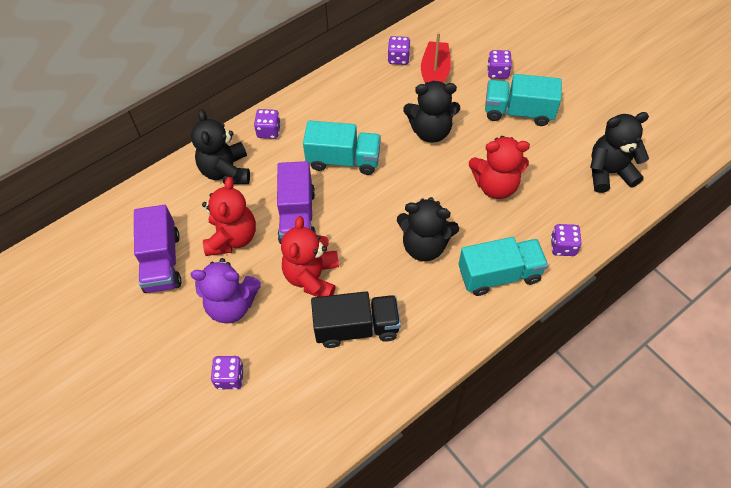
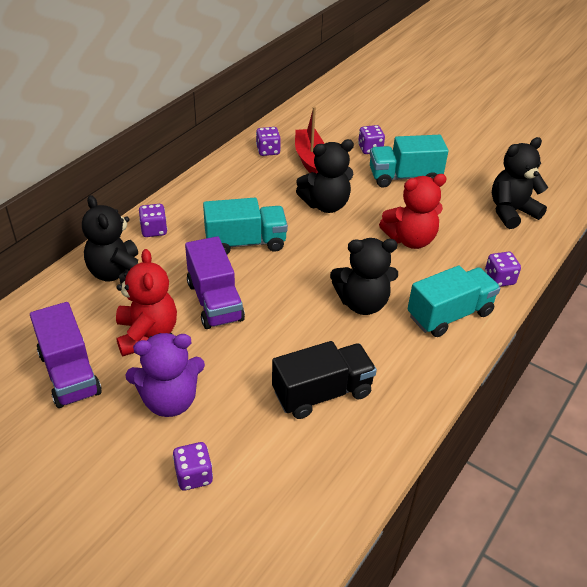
camera: 20 degrees left, 15 degrees down
red teddy bear [281,216,339,297] -> none

